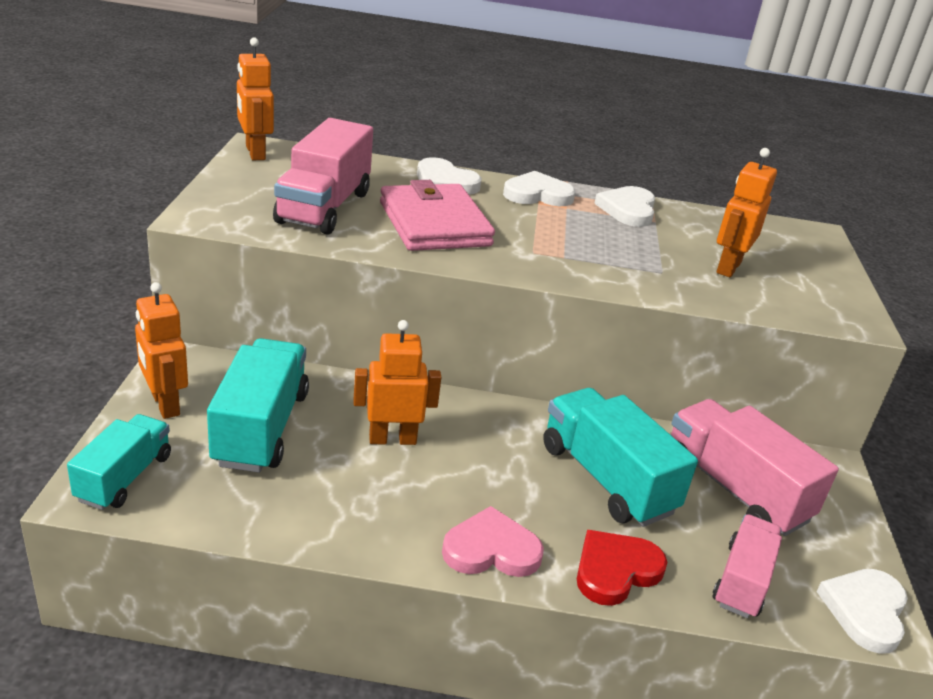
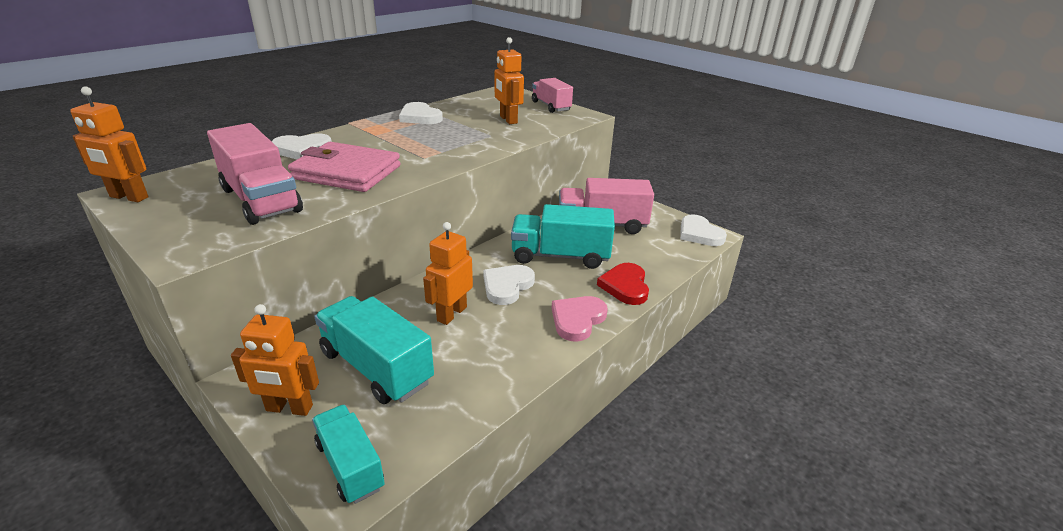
camera: 50 degrees left, 0 degrees up
white heart [503,171,575,206] -> white heart moved to [483,265,535,305]
pink truck [713,514,782,618] -> pink truck moved to [532,78,573,113]

